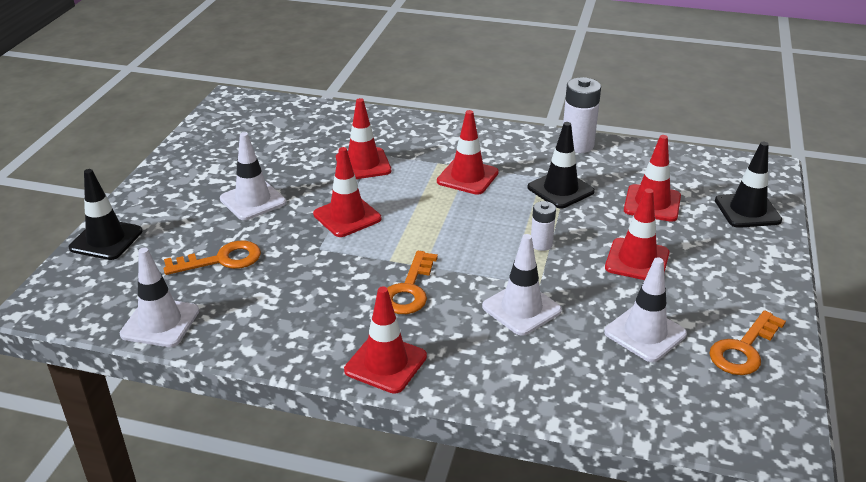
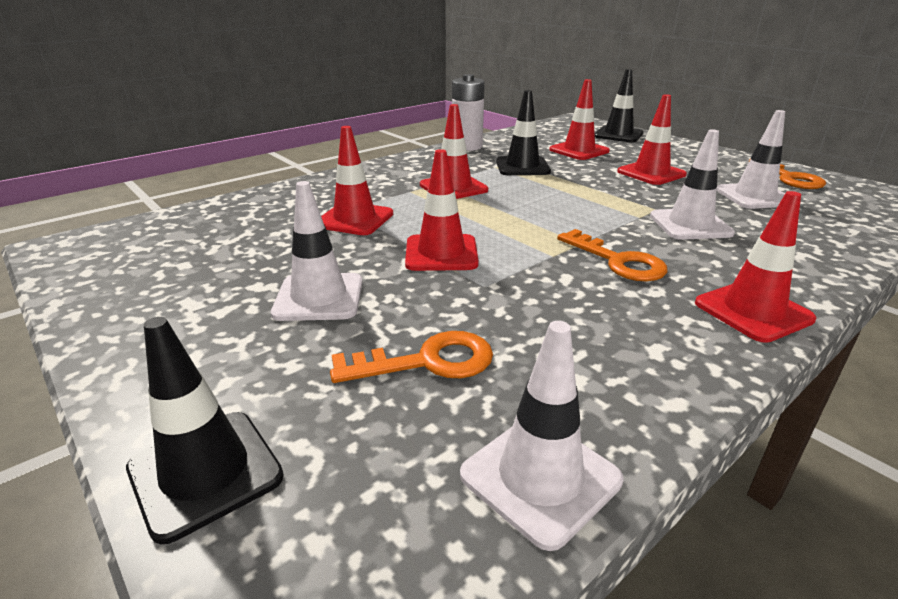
camera: 55 degrees left, 5 degrees down
orange key [164,241,261,275] -> orange key turned 60 degrees clockwise [330,331,493,383]
white battery [531,201,556,251] -> none

